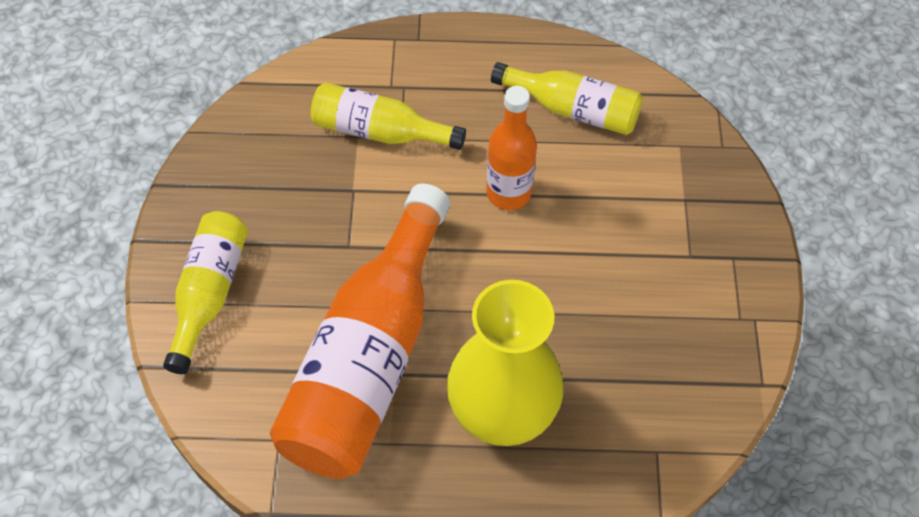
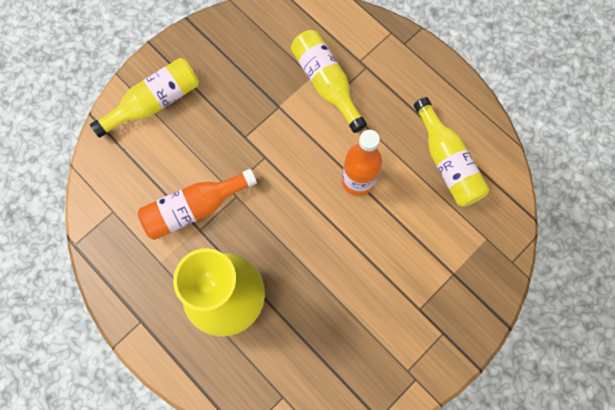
camera: 45 degrees right, 15 degrees up
orange bottle [270,184,450,479] -> orange bottle [138,169,257,240], size x0.55

